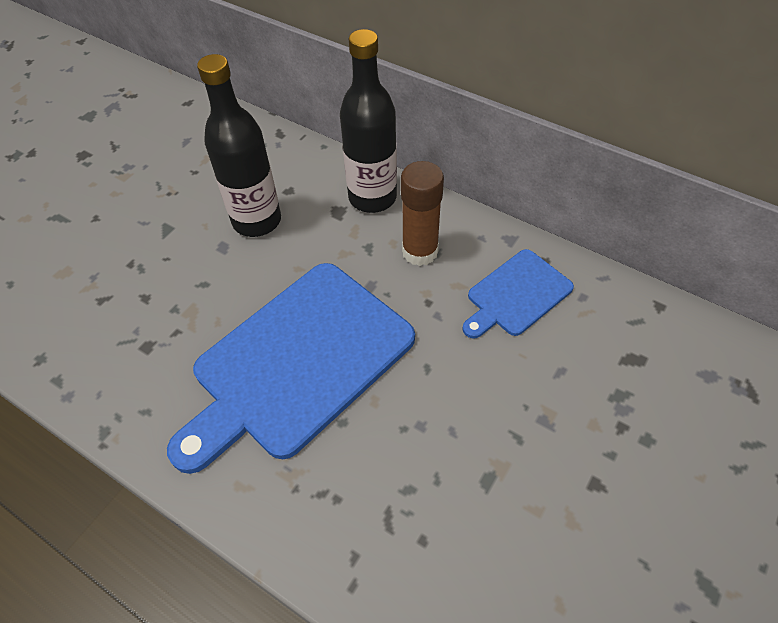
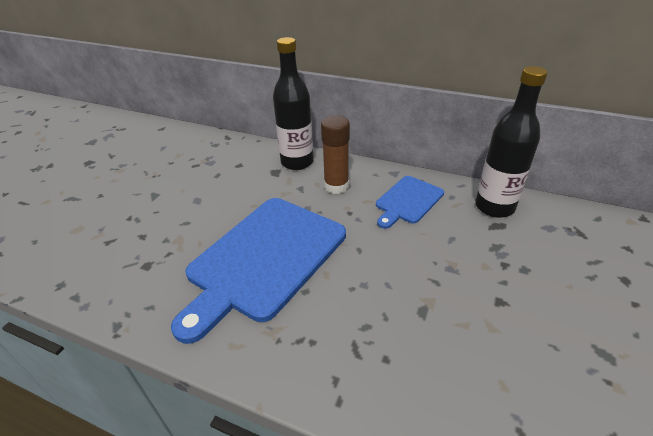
camera: 10 degrees left, 15 degrees down
black bottle [197,54,281,237] -> black bottle moved to [475,66,548,218]

